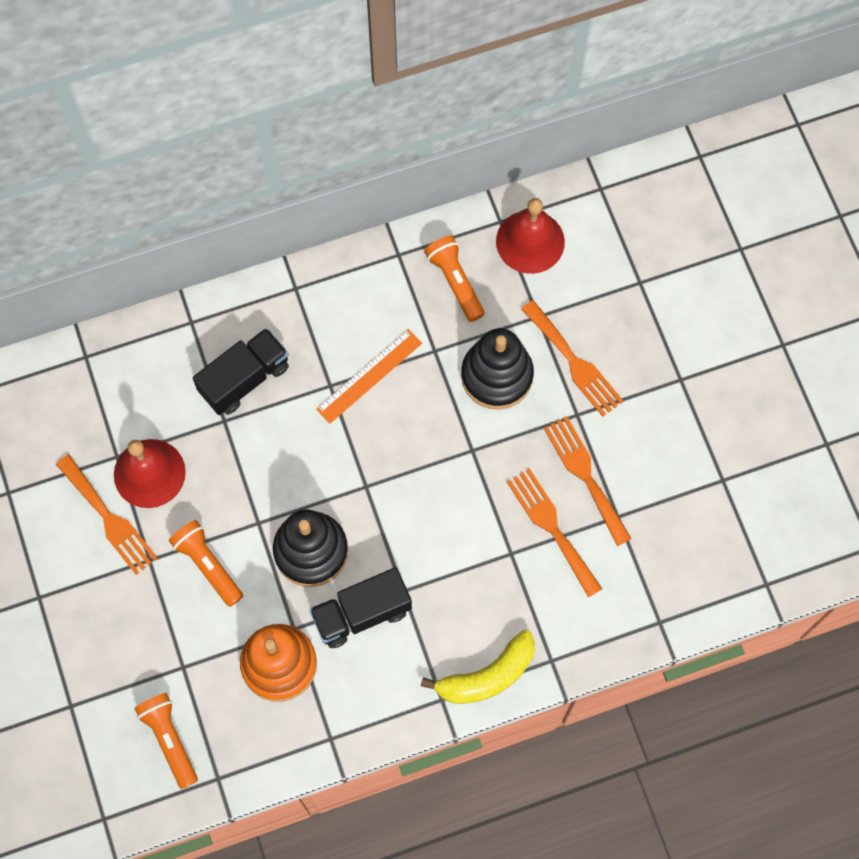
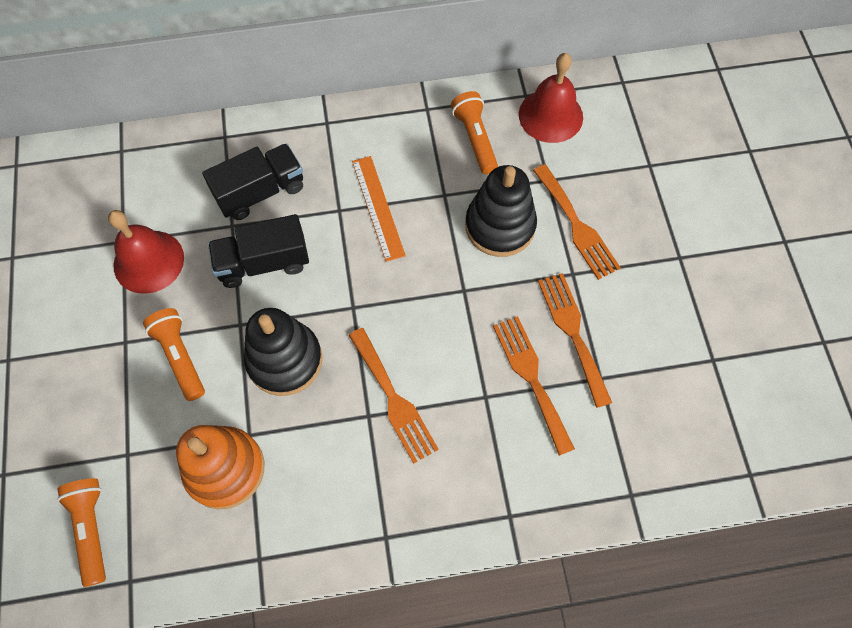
camera: 10 degrees right, 5 degrees down
orange fork [56,455,158,575] -> orange fork moved to [348,328,439,464]
black truck [309,567,412,648] -> black truck moved to [208,214,309,288]
orange ruler [316,329,422,424] -> orange ruler turned 75 degrees counterclockwise [352,156,406,262]
yellow banana [421,630,535,704] -> none

